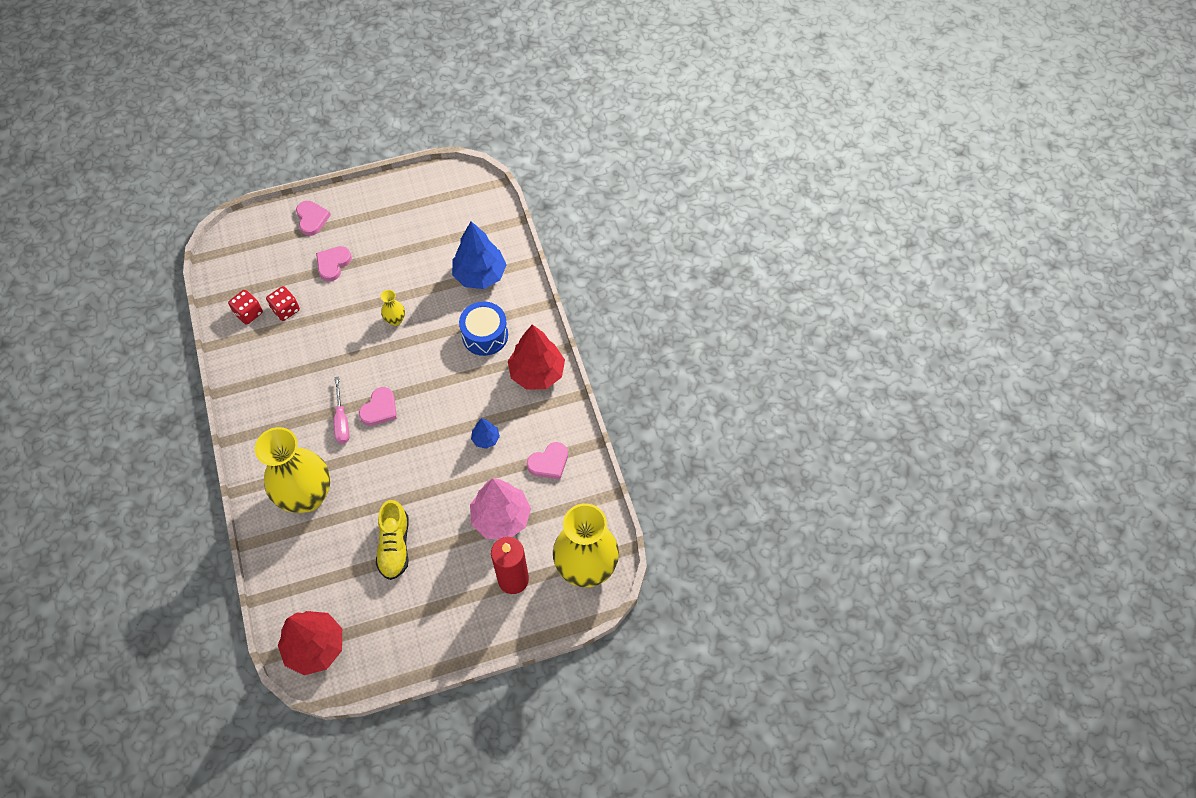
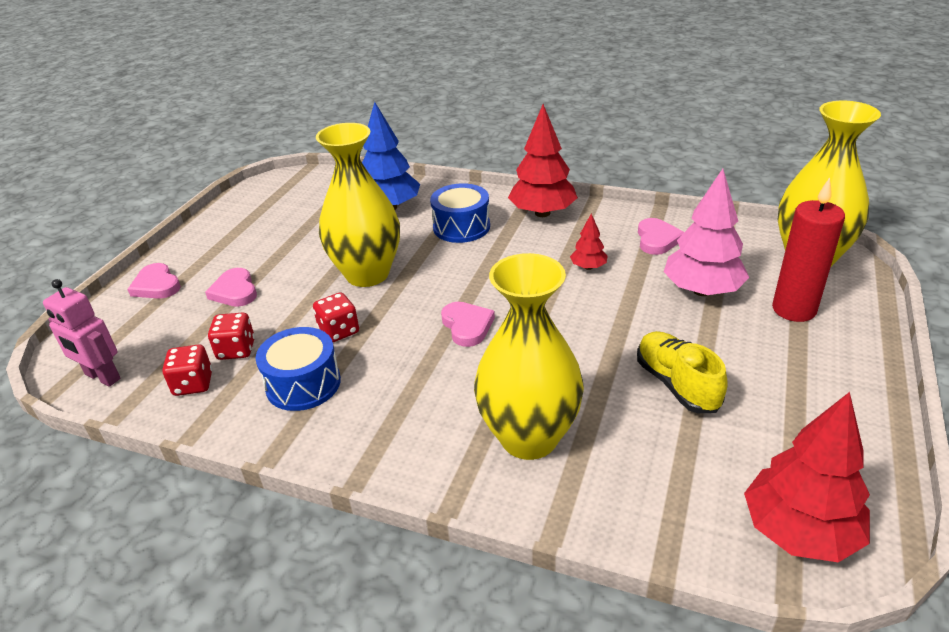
camera: 50 degrees left, 25 degrees down
pink heart [296,201,331,236] -> pink heart turned 150 degrees counterclockwise [127,263,181,299]
pink screwdriver [334,376,349,444] -> none
yellow shoe [376,500,409,580] -> yellow shoe turned 150 degrees counterclockwise [637,331,728,413]
yellow vase [381,290,405,326] -> yellow vase [316,123,400,287], size x2.45
blue tree [471,418,500,449] -> red tree [570,214,607,270]
none -> pink robot [43,279,121,387]
none -> blue drum [256,327,341,411]
none -> red dice [313,292,359,342]

